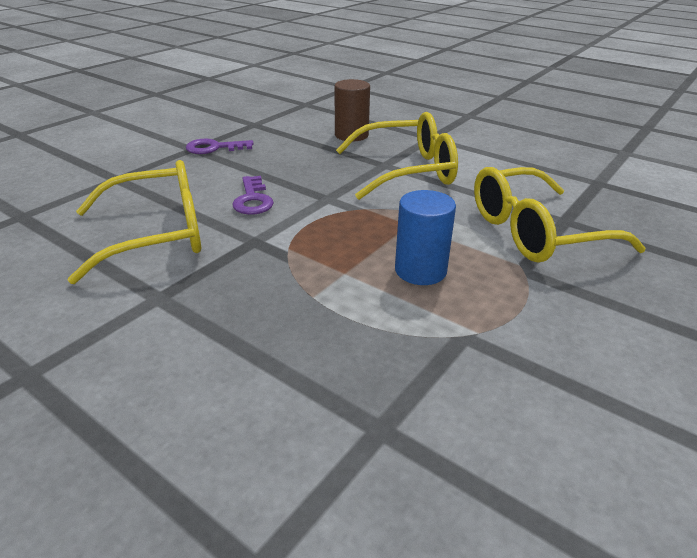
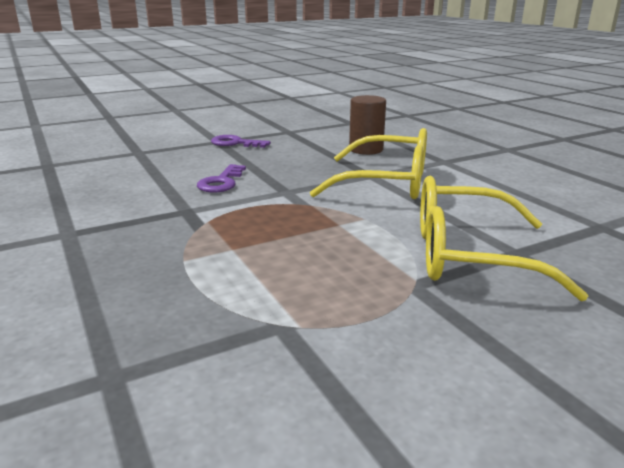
camera: 25 degrees right, 10 degrees down
yellow glasses [68,160,201,284] -> none
blue cylinder [395,190,456,285] -> none

